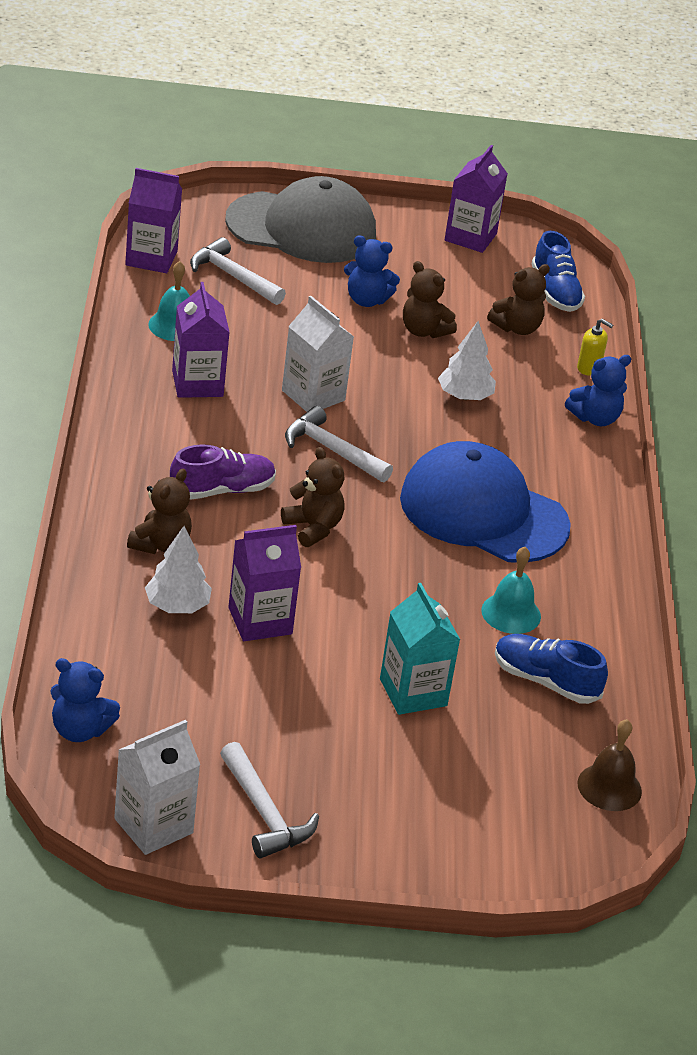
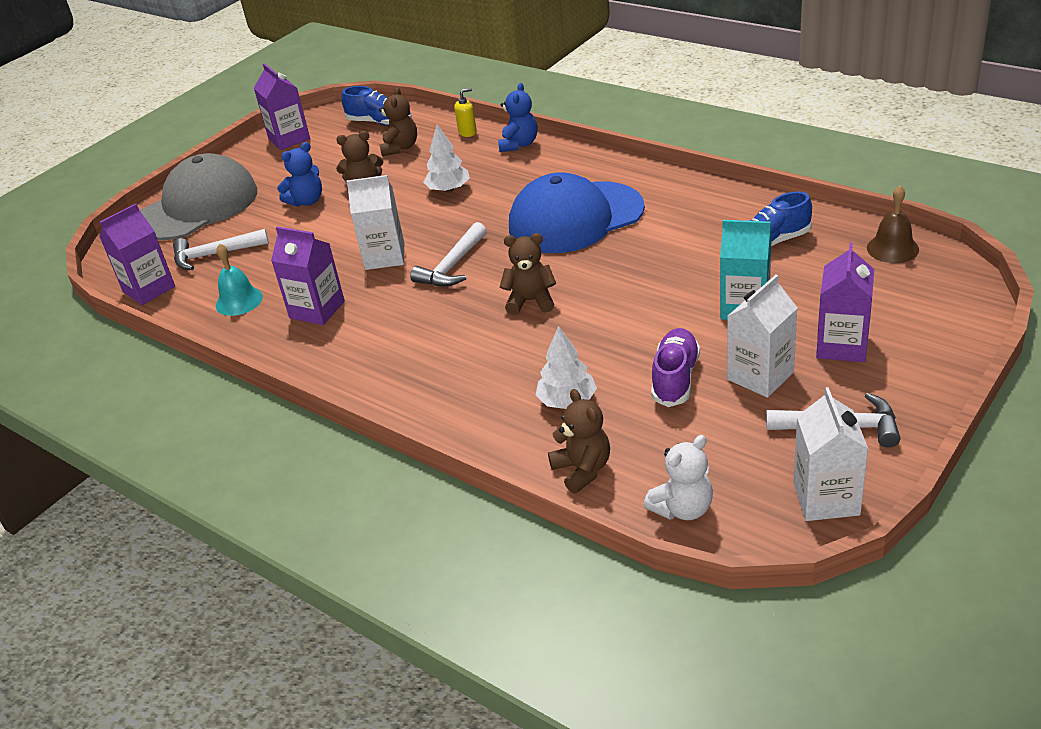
camera: 45 degrees left, 0 degrees up
blue teddy bear [50,658,120,742] -> white teddy bear [643,435,713,520]
brown teddy bear [127,469,192,554] -> brown teddy bear moved to [548,389,610,494]
purple shoe [170,444,276,500] -> purple shoe moved to [651,328,700,407]
purple carton [228,525,301,641] -> purple carton moved to [816,243,874,362]
white hammer [285,406,393,482] -> white hammer turned 45 degrees counterclockwise [410,222,487,286]
turquoise bell [481,547,541,634] -> none
none -> white carton [727,275,797,398]

